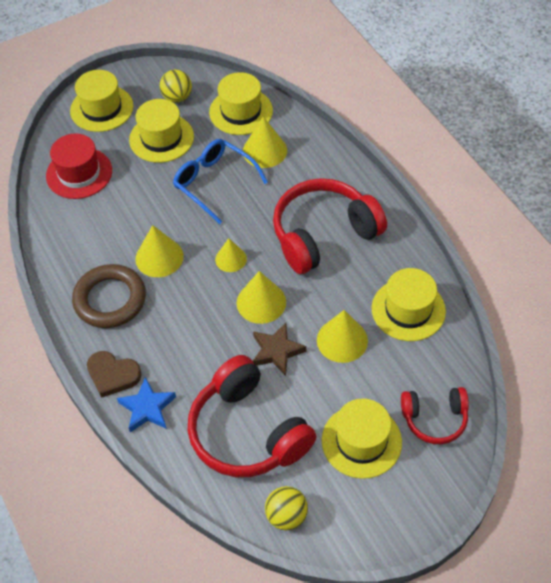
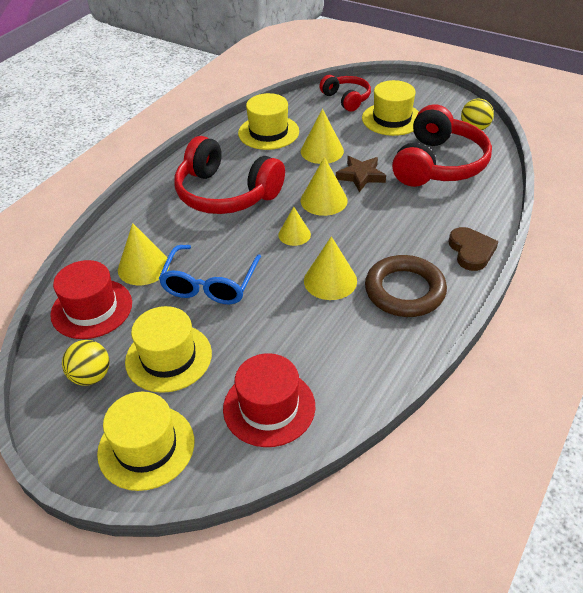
camera: 120 degrees left, 10 degrees down
blue star [117,377,176,433] -> none
yellow hat [209,72,273,135] -> red hat [50,260,132,339]

